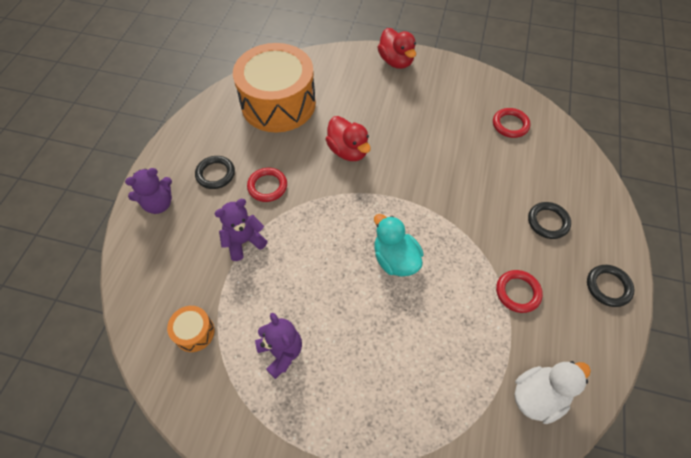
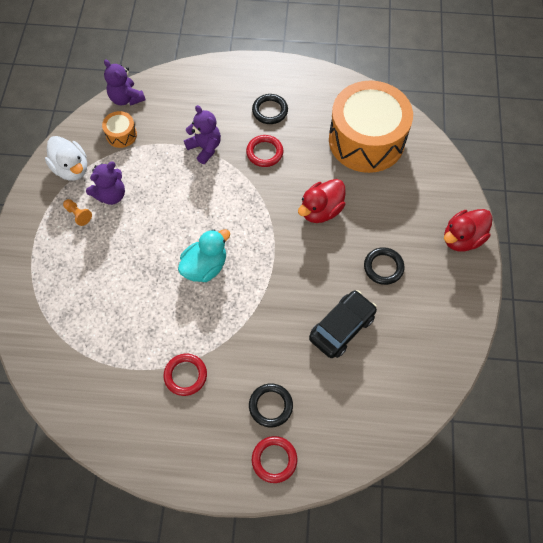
camera: 80 degrees right, 5 degrees up
purple teddy bear [125,168,172,214] -> purple teddy bear moved to [104,59,145,105]
red ring [493,108,531,138] -> red ring moved to [252,436,297,483]
white duck [514,361,591,424] -> white duck moved to [45,136,87,181]
black ring [587,265,634,307] -> black ring moved to [364,247,405,285]
none -> orange pawn [63,199,92,226]
none -> black car [309,290,377,358]

